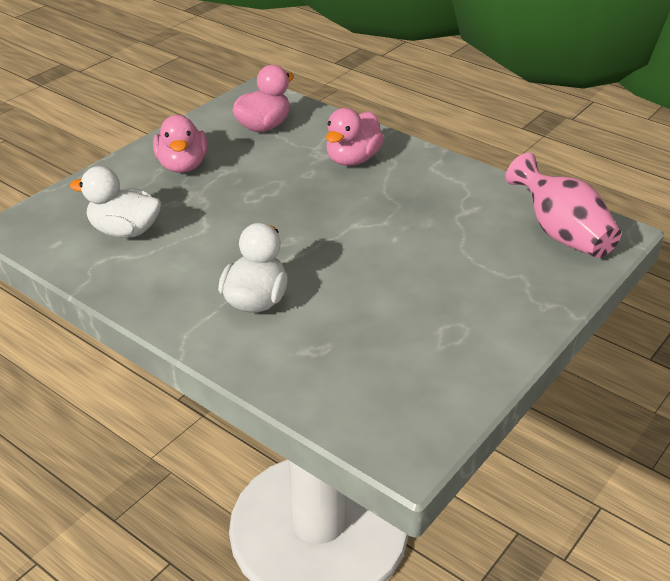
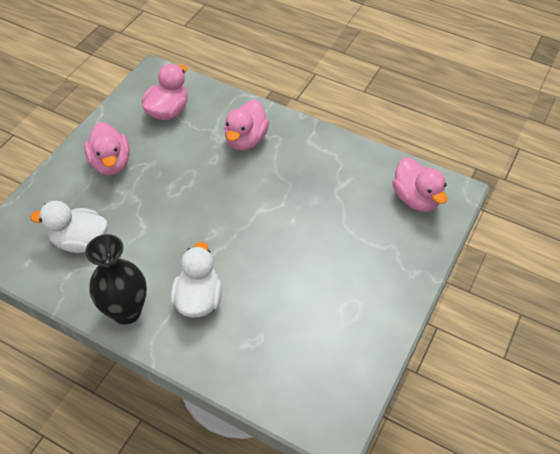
camera: 10 degrees left, 15 degrees up
pink vase [506,152,621,258] -> pink duck [392,157,447,212]
none -> black vase [85,234,147,325]

